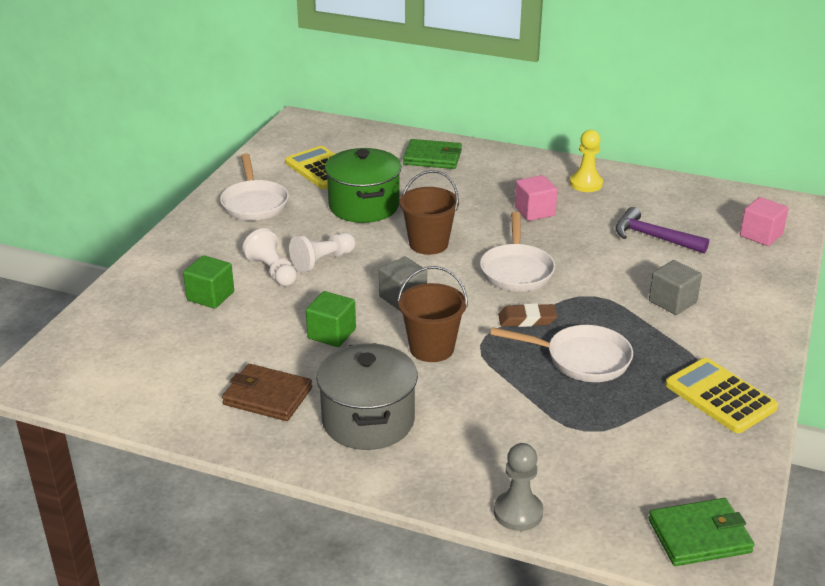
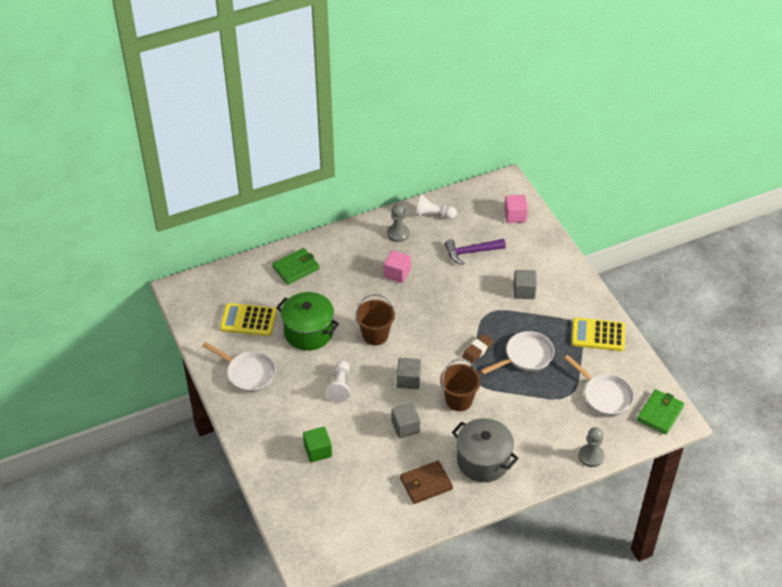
camera: 45 degrees left, 15 degrees up
white pawn [242,228,297,286] -> white pawn moved to [416,194,457,219]
green cube [306,291,356,347] -> grey cube [392,403,420,439]
white pan [480,212,555,292] -> white pan moved to [564,355,634,416]
yellow pawn [570,130,603,192] -> grey pawn [387,204,409,242]

